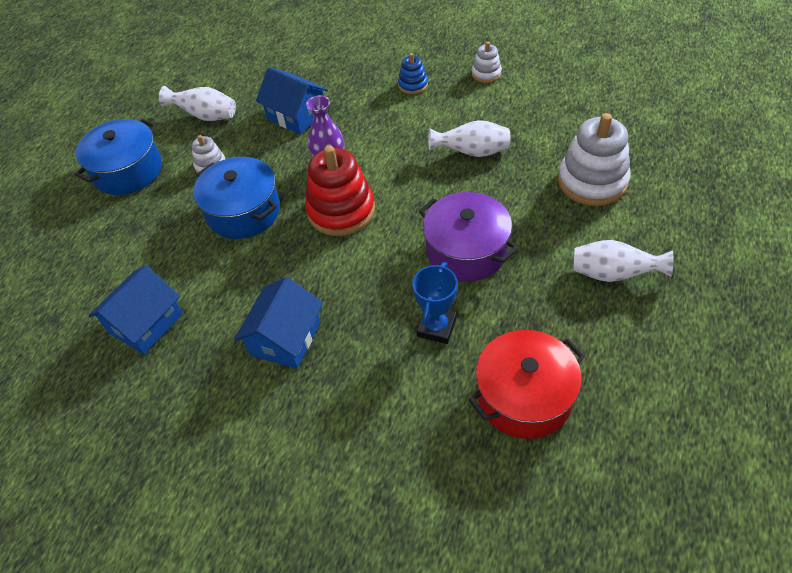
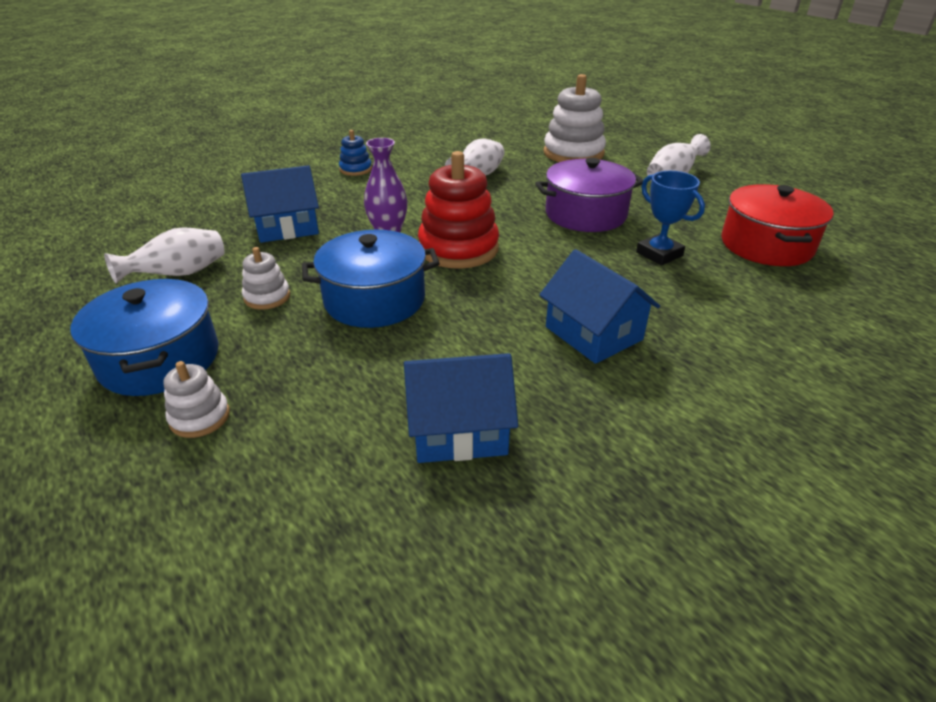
camera: 60 degrees left, 15 degrees down
blue house [88,265,183,355] -> blue house turned 75 degrees counterclockwise [404,353,518,463]
white stacking toy [472,42,502,83] -> white stacking toy moved to [163,361,230,438]

